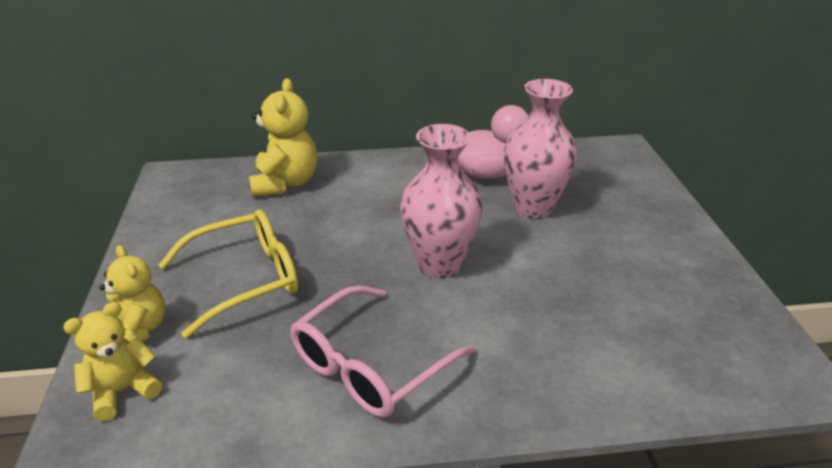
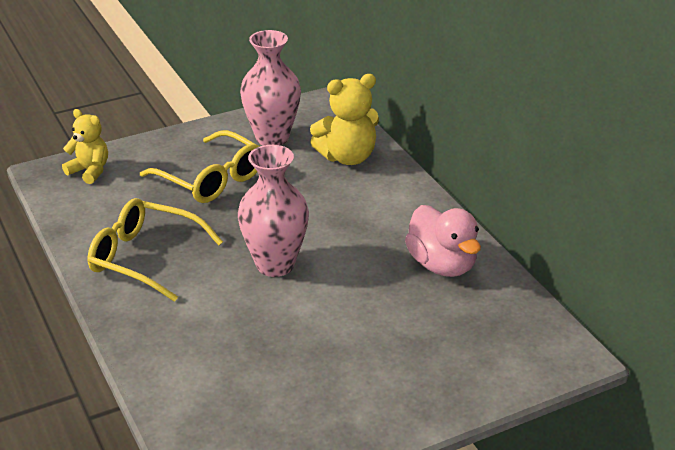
camera: 70 degrees right, 0 degrees up
yellow teddy bear [99,245,166,342] -> none
pink glasses [290,285,475,418] -> yellow glasses [87,198,223,302]
pink vase [504,79,577,219] -> pink vase moved to [240,30,301,146]

